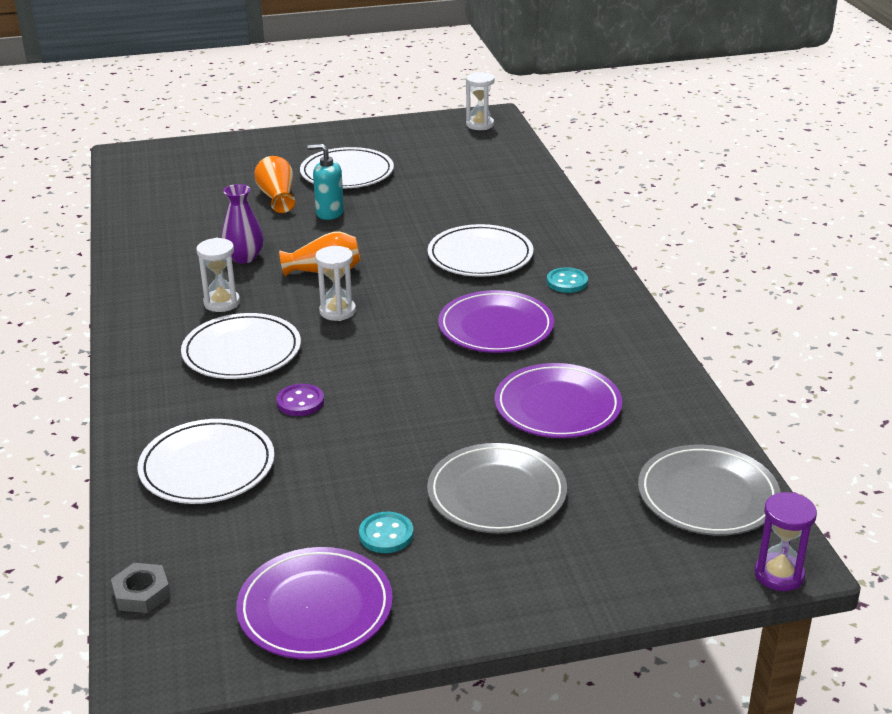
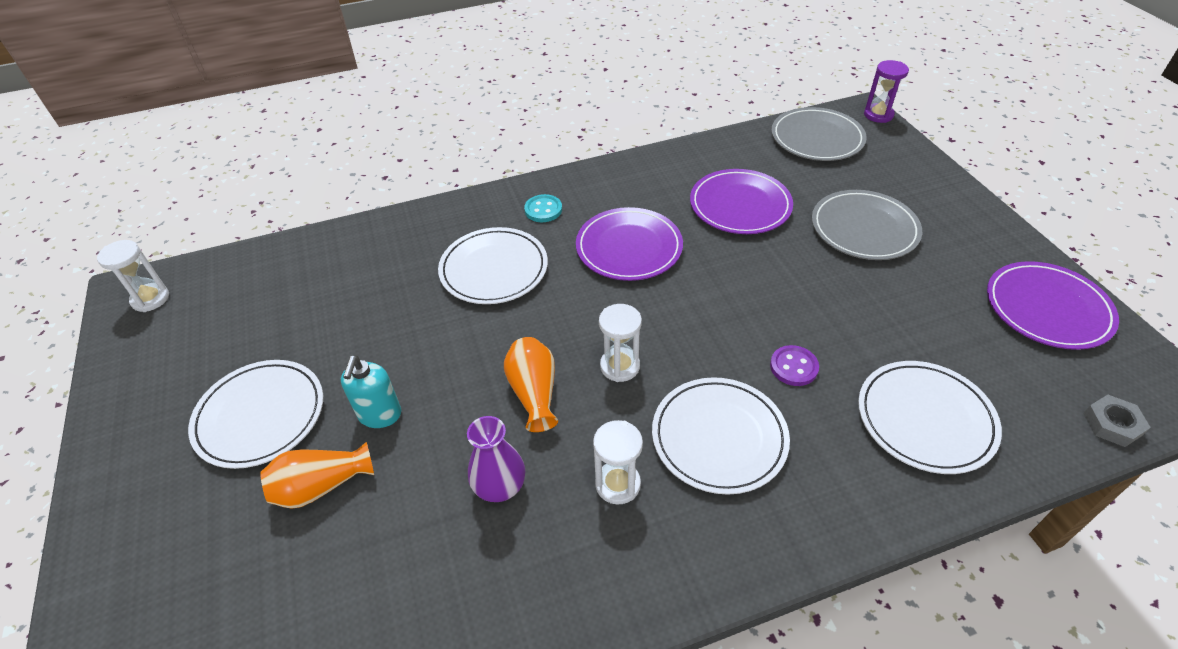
camera: 95 degrees left, 15 degrees up
turquoise button [359,512,413,553] -> none

